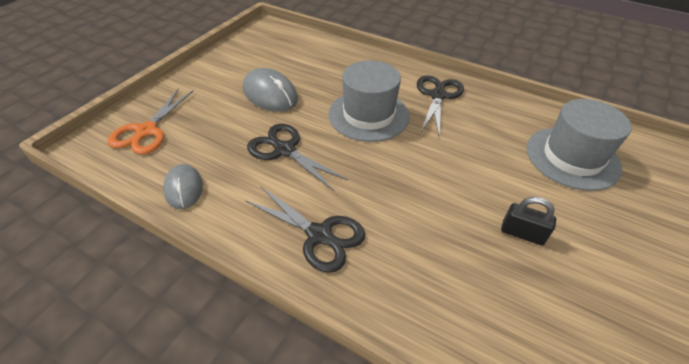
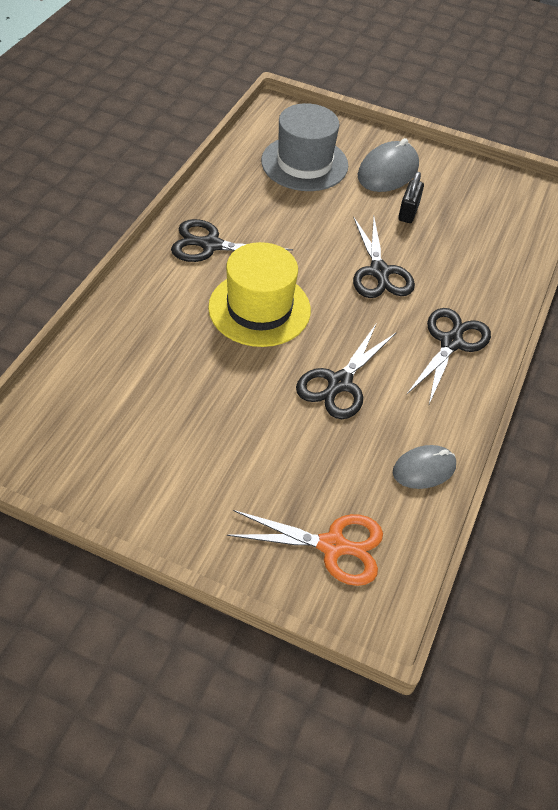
camera: 100 degrees left, 5 degrees up
grey mouse [243,68,298,112] -> grey mouse moved to [358,138,419,192]
grey hat [328,60,409,142] -> yellow hat [208,242,311,347]
none -> black scissors [353,217,415,298]

